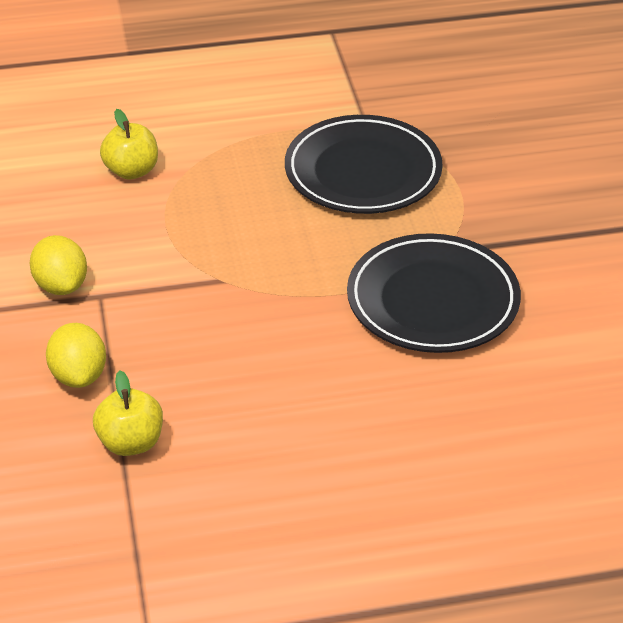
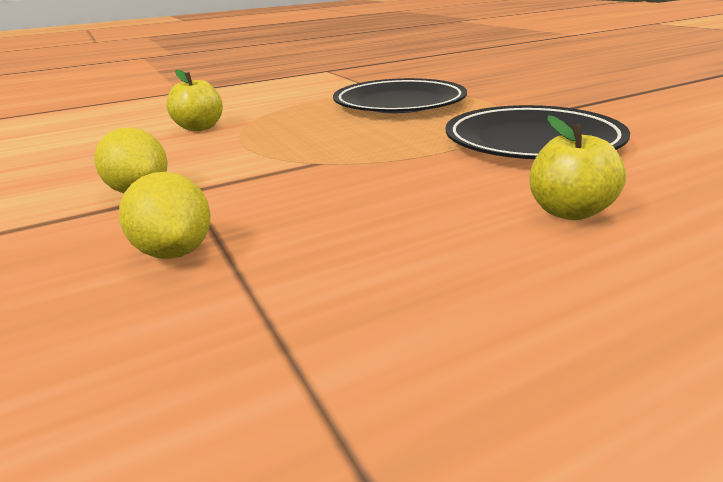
camera: 15 degrees left, 15 degrees down
yellow apple [93,371,163,456] -> yellow apple moved to [529,115,626,220]

